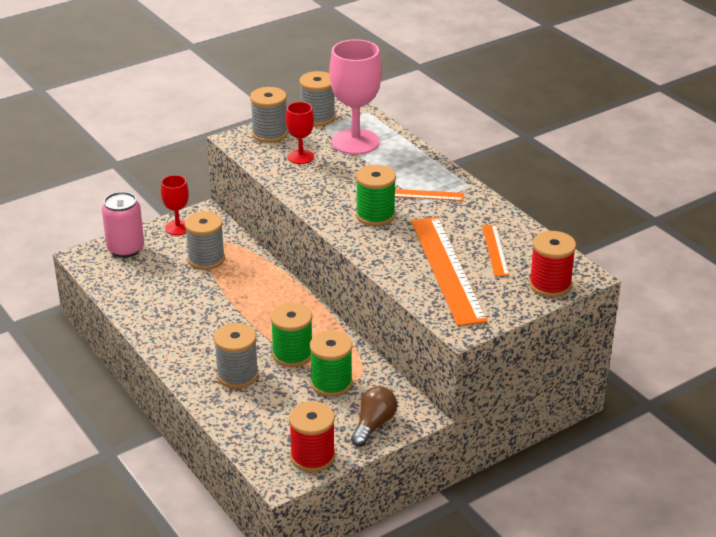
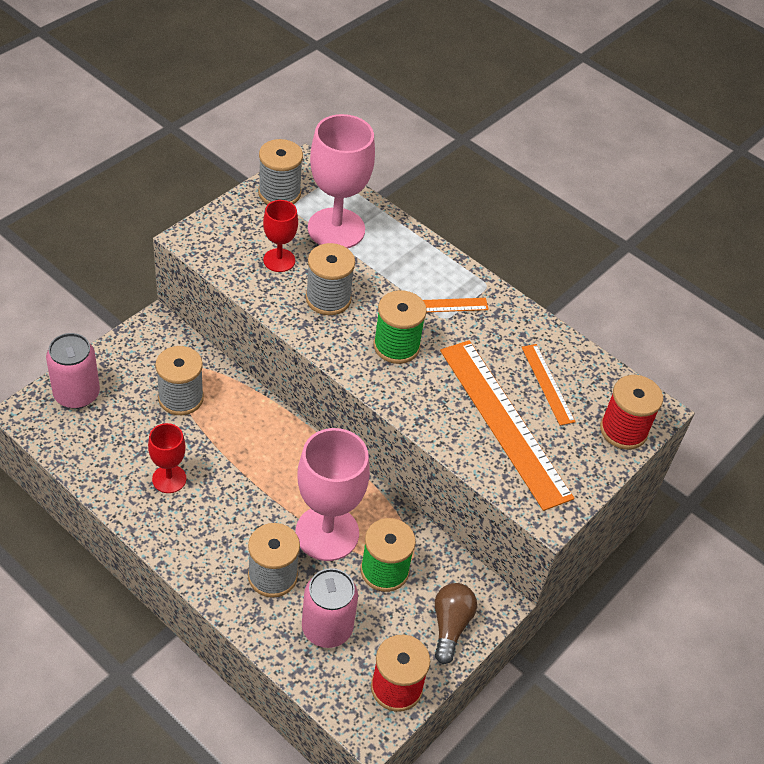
camera: 20 degrees left, 15 degrees up
red goblet [161,175,189,235] -> red goblet moved to [148,423,186,493]
grey spool [250,87,288,143] -> grey spool moved to [306,243,355,315]
green spool [271,303,312,367] -> pink goblet [296,428,370,561]
none -> pink can [302,568,358,648]

